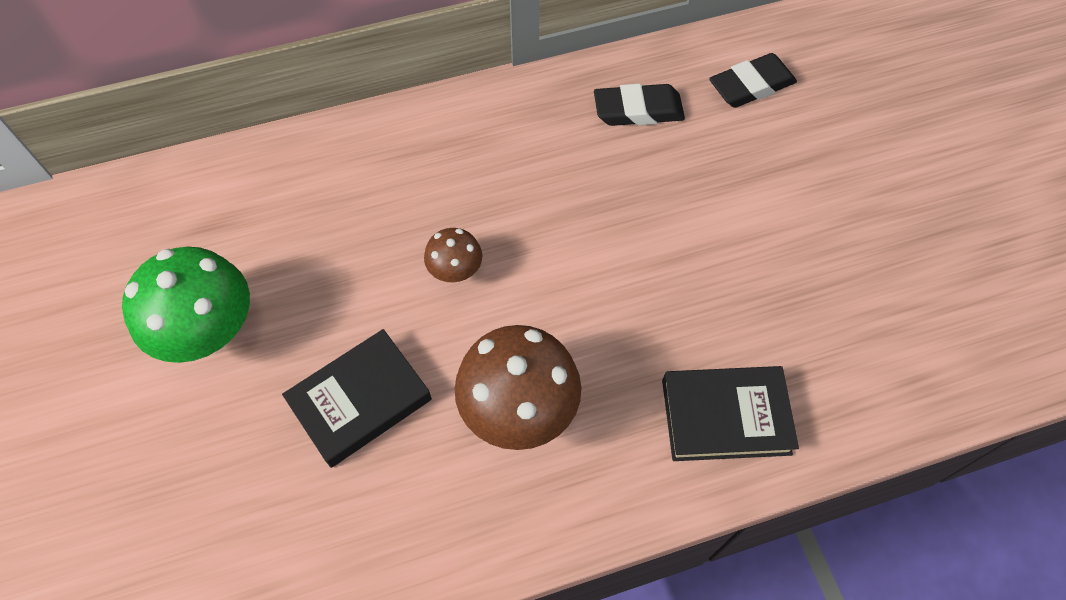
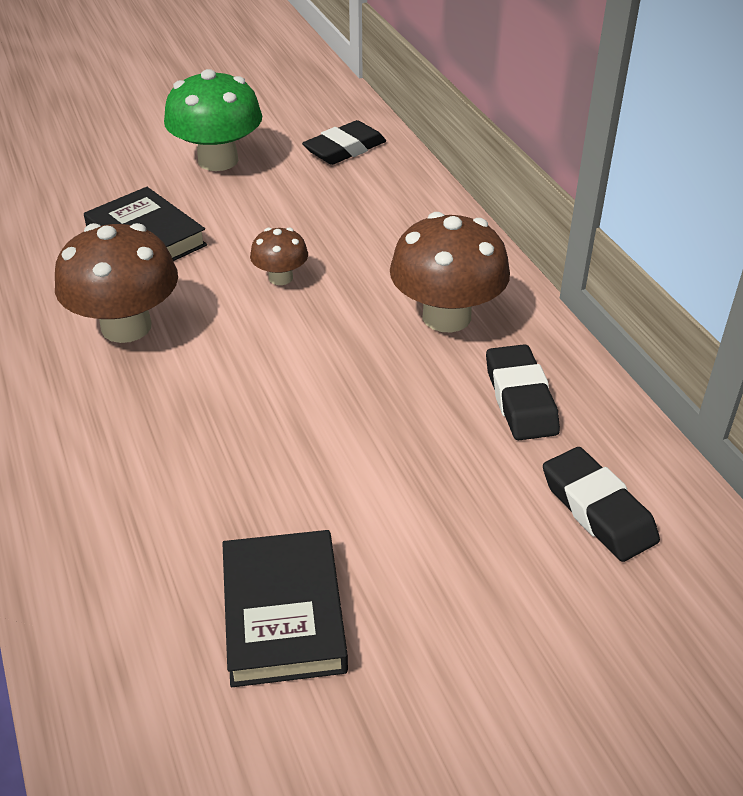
camera: 85 degrees right, 20 degrees down
black book [662,366,799,461] -> black book moved to [222,530,348,687]
none -> black eraser [302,120,386,165]
none -> brown mushroom [390,212,510,332]

